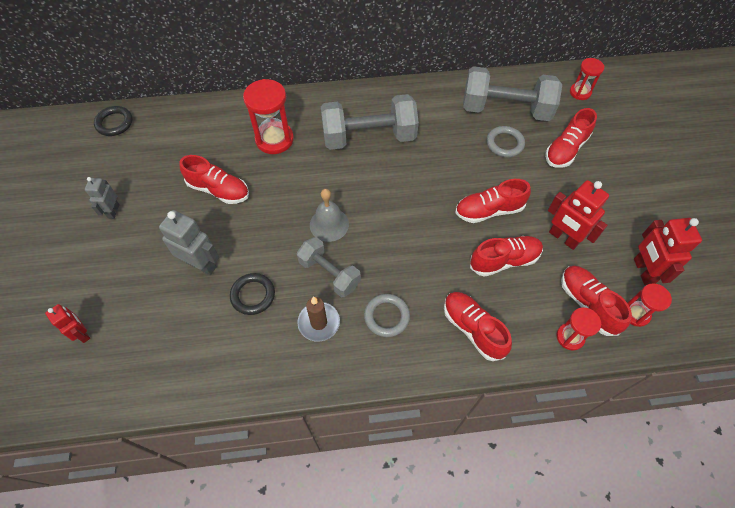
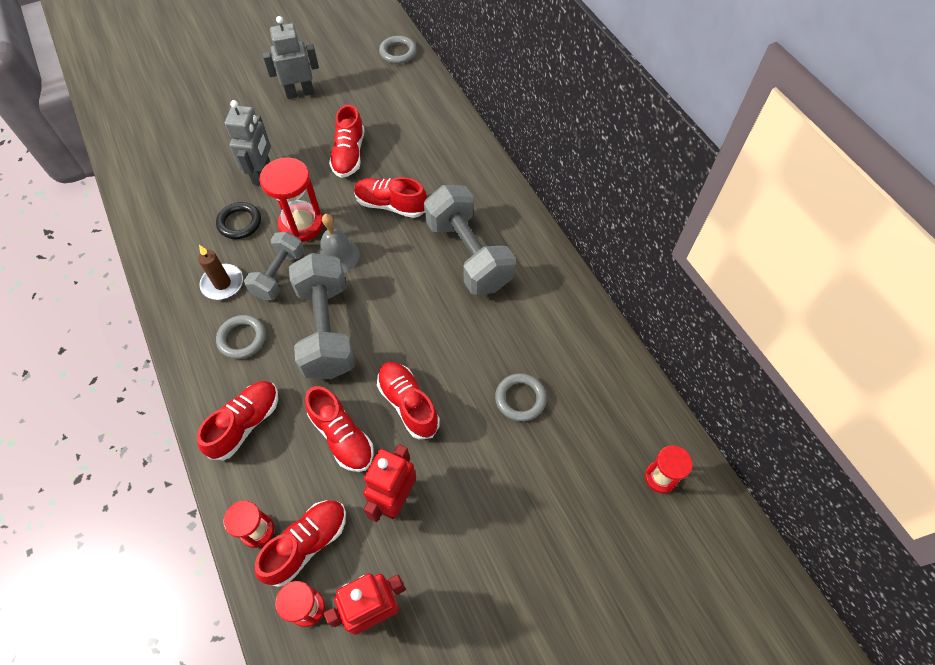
camera: 70 degrees right, 0 degrees up
red robot [45,304,90,343] -> none
grey robot [85,177,120,219] -> grey robot [263,16,319,99], size x1.62
black ring [94,106,133,136] -> grey ring [379,36,417,64]
red hourglass [243,79,294,154] -> red hourglass moved to [259,157,323,242]
grey dumbbell [463,66,562,121] -> grey dumbbell moved to [289,253,355,379]
red shoe [545,108,597,168] -> red shoe moved to [354,177,427,218]

